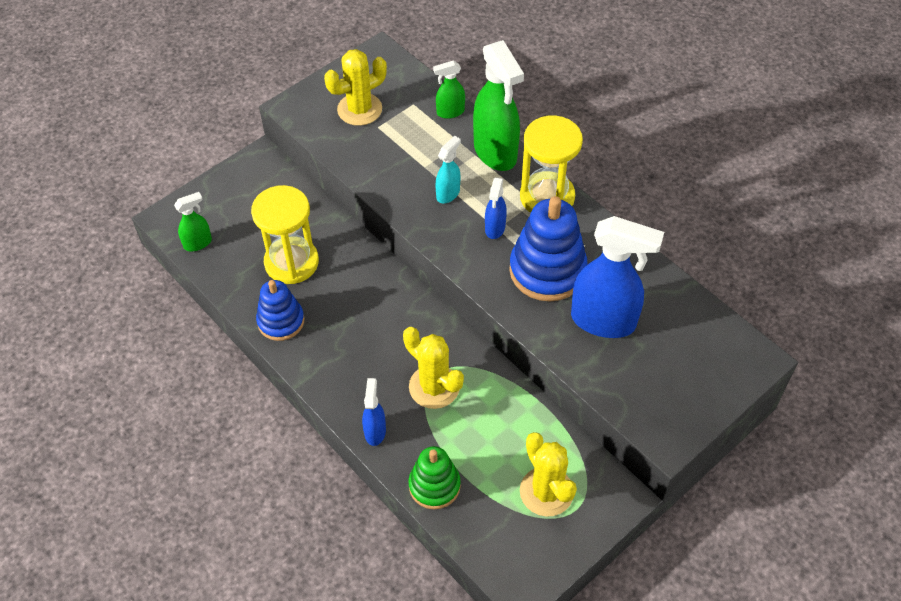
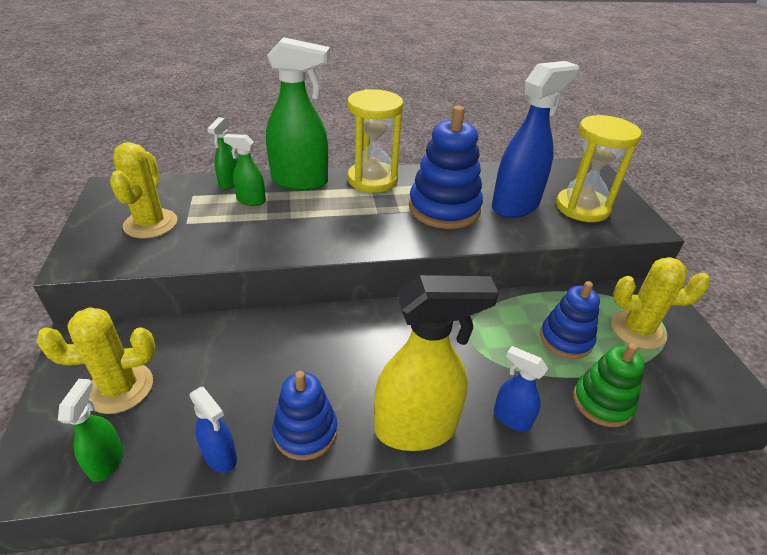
camera: 60 degrees left, 15 degrees down
yellow hourglass [251,185,319,284] -> yellow hourglass moved to [556,115,642,222]
yellow cactus [403,327,464,409] -> yellow cactus moved to [36,307,155,414]
turquoise spray bottle [436,136,461,203] -> none
blue spray bottle [485,177,507,239] -> blue spray bottle moved to [190,387,237,472]
none -> green spray bottle [223,134,266,206]
none -> yellow spray bottle [374,275,499,451]
none -> blue stacking toy [540,281,600,359]

